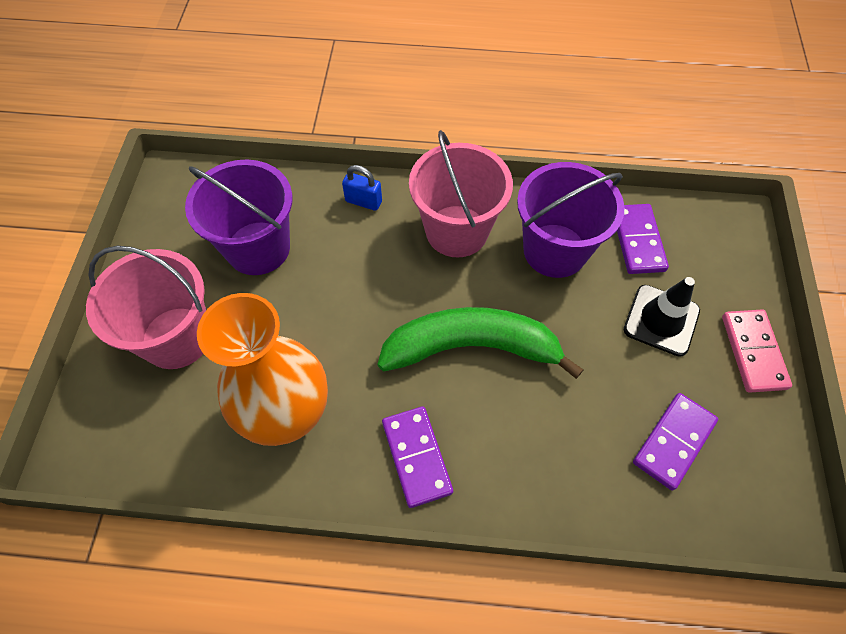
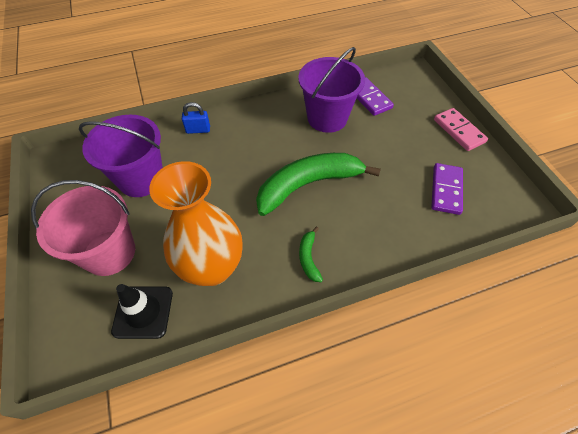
camera: 25 degrees left, 5 degrees down
purple domino [382,406,453,508] -> green banana [299,226,323,282]
pink bucket [409,130,513,258] -> none
black traffic cone [624,277,700,357] -> black traffic cone moved to [111,284,173,339]

